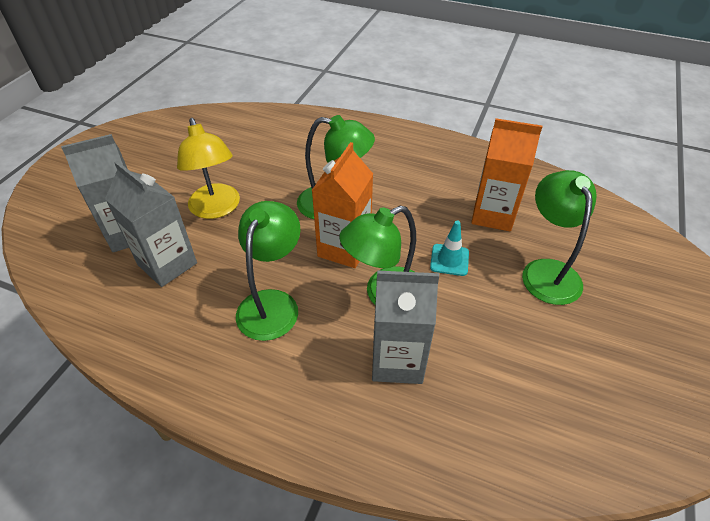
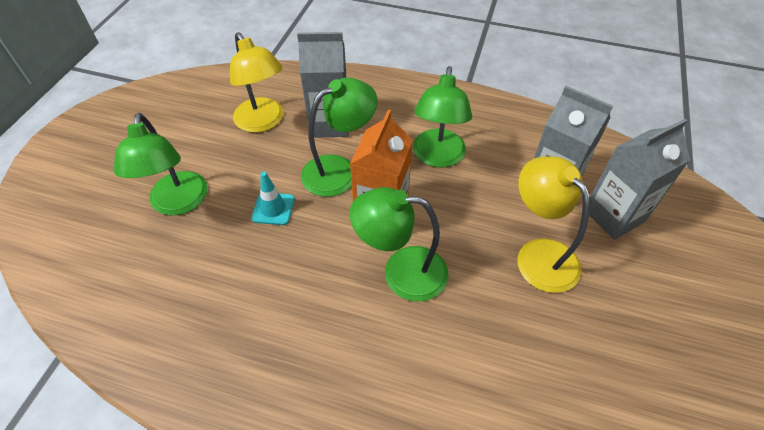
camera: 175 degrees right, 5 degrees up
orange carton [471,118,542,232] -> none
none -> yellow lamp [230,32,284,133]

